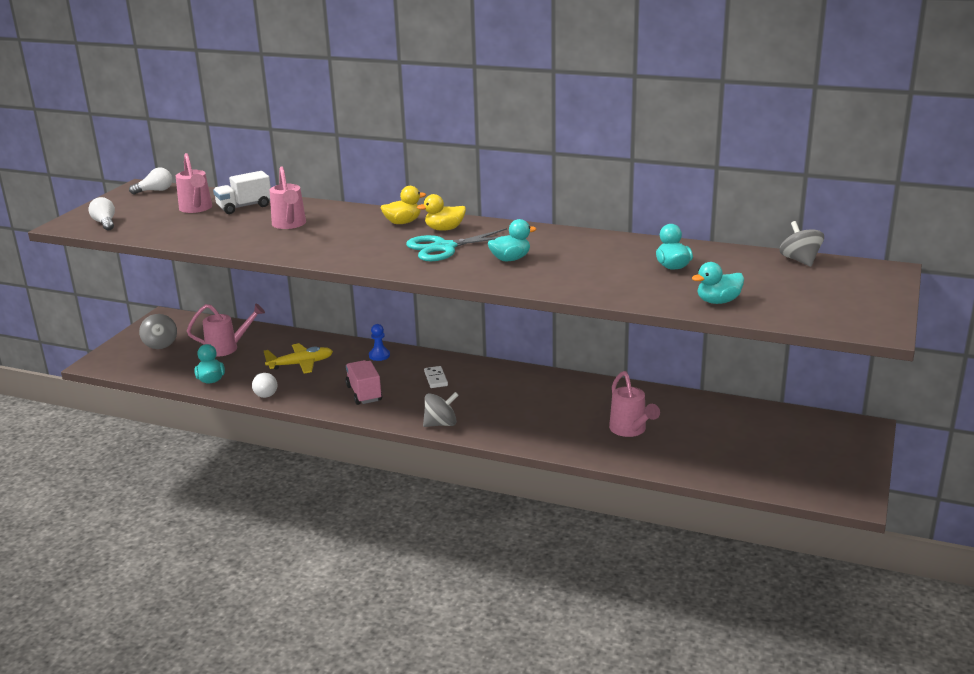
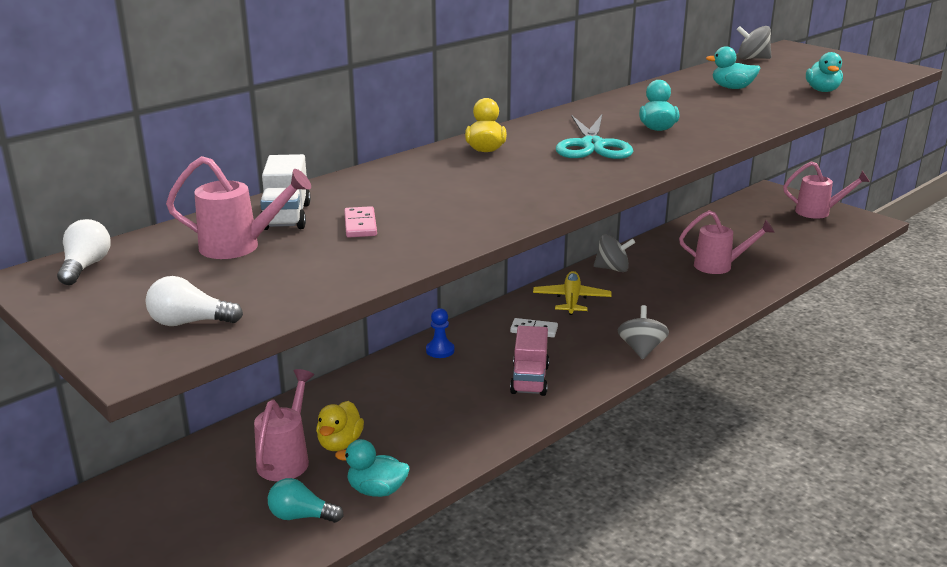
camera: 65 degrees left, 0 degrees up
grey spinning top [139,314,177,349] -> grey spinning top moved to [594,235,635,272]
white light bulb [252,373,277,398] -> none
yellow plane [264,343,333,374] -> yellow plane moved to [533,271,611,315]
pink watering can [270,167,306,229] -> pink watering can moved to [783,161,870,219]
pink truck [345,360,382,405] -> pink truck turned 90 degrees counterclockwise [510,326,549,396]
yellow duck [417,194,466,231] -> yellow duck moved to [316,401,364,451]
none -> turquoise light bulb [268,478,344,523]
none -> pink domino [344,206,377,238]

